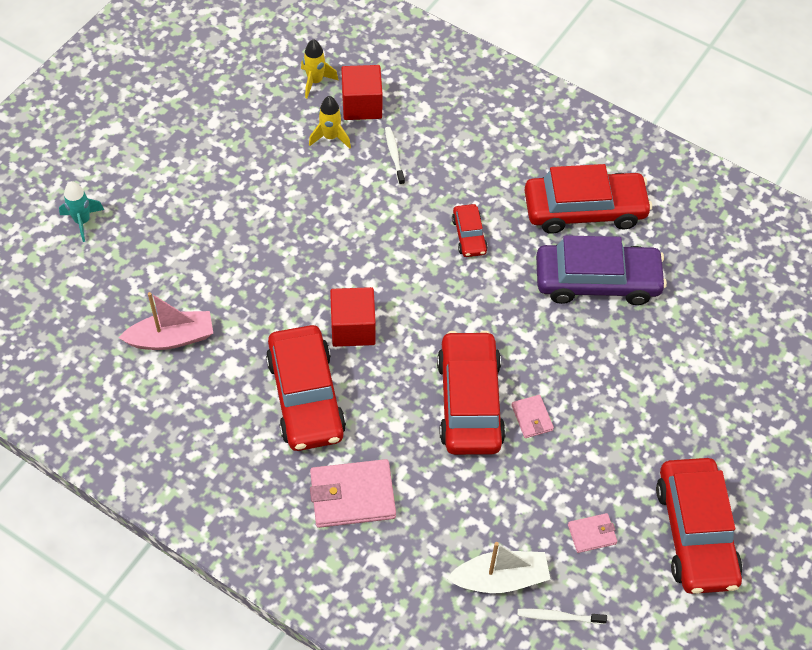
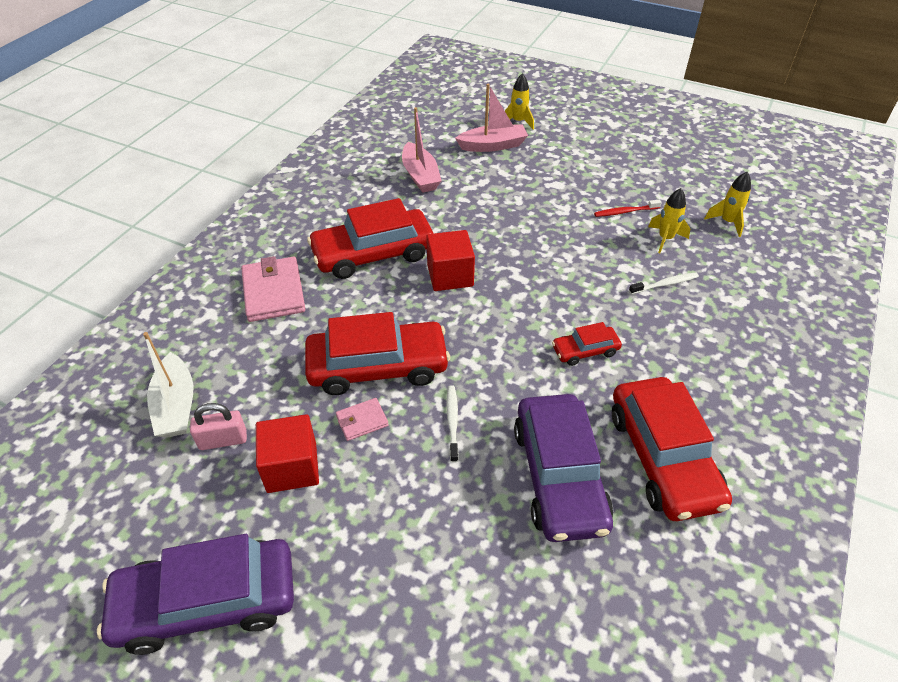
camera: 85 degrees right, 10 degrees down
turquoise rocket [59,181,104,242] -> yellow rocket [505,73,534,130]
red cube [341,65,383,120] -> red cube moved to [256,414,319,493]
white toothbrush [517,609,607,624] -> white toothbrush moved to [447,385,459,463]
pink wallet [568,513,617,553] -> none
red car [656,458,743,594] -> purple car [97,534,294,655]
none -> pink padlock [190,403,247,450]
none -> pink boat [455,84,528,152]
none -> red toothbrush [594,200,662,217]

